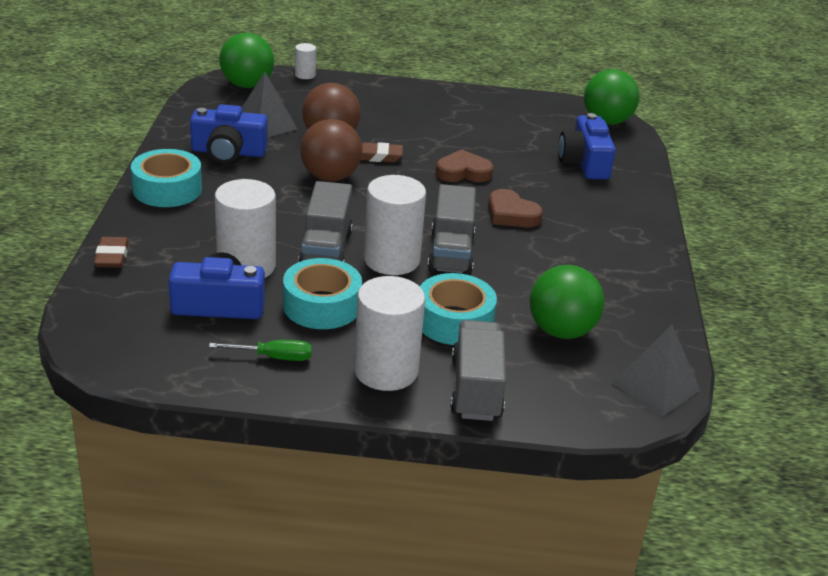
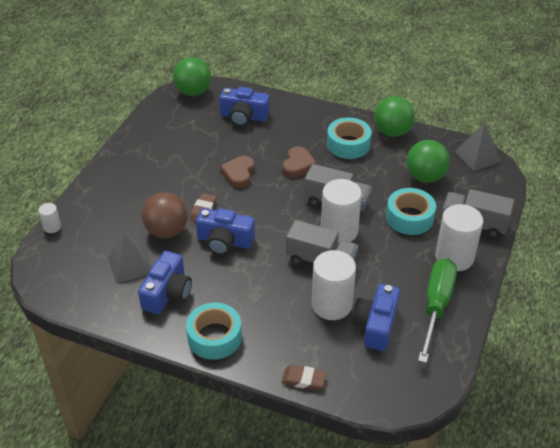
camera: 70 degrees left, 10 degrees up
green screwdriver [209,340,312,361] -> green screwdriver [418,258,457,363], size x2.01
green ball [219,33,274,88] -> green ball moved to [374,96,415,137]
turquoise tape [283,258,362,329] -> turquoise tape moved to [327,118,372,159]
brown ball [300,119,362,181] -> blue camera [196,208,255,255]
brown heart [488,189,543,227] -> brown heart turned 45 degrees counterclockwise [282,146,317,178]

